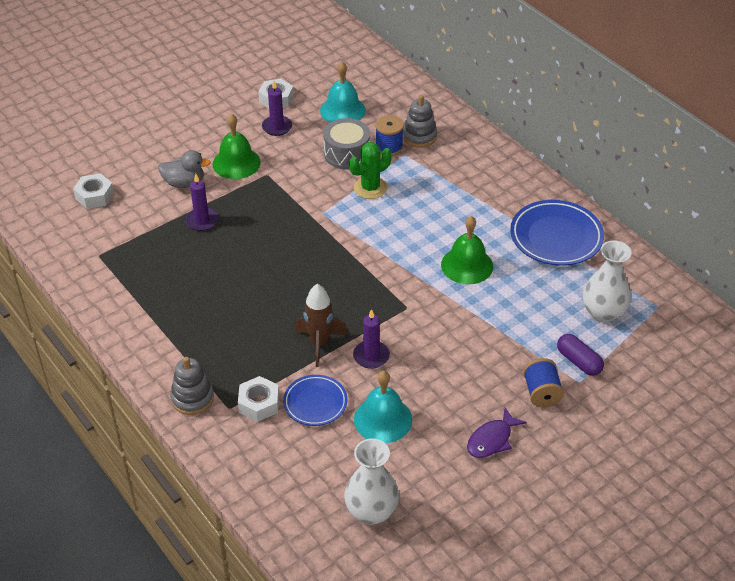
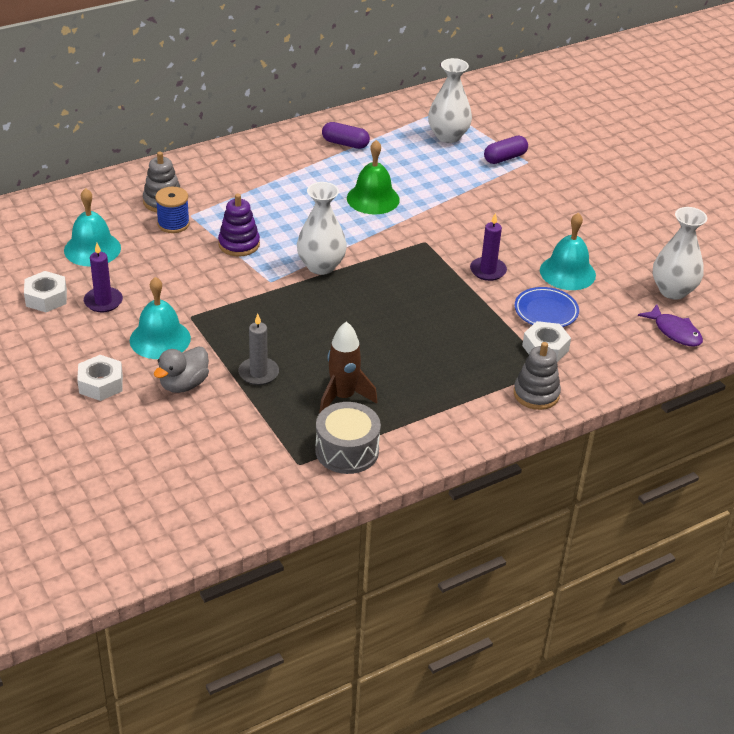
camera: 85 degrees left, 5 degrees down
white nut [73,173,114,209] -> white nut moved to [77,355,123,401]
grey duck [158,150,211,188] -> grey duck turned 150 degrees counterclockwise [154,347,209,393]
purple candle [185,174,218,231] -> grey candle [238,314,279,385]
green bell [213,114,261,179] -> turquoise bell [130,277,191,359]
brown rocket [295,284,348,367] -> brown rocket moved to [319,321,377,413]
grey drum [323,118,370,169] -> grey drum moved to [315,402,381,474]
green cactus [349,142,392,199] -> purple stacking toy [218,194,260,256]
purple fish [467,408,527,458] -> purple fish moved to [638,304,703,347]
blue plate [510,200,604,266] -> purple capsule [322,122,370,149]
blue spool [523,358,564,407] -> none
none -> white vase [297,182,347,275]

